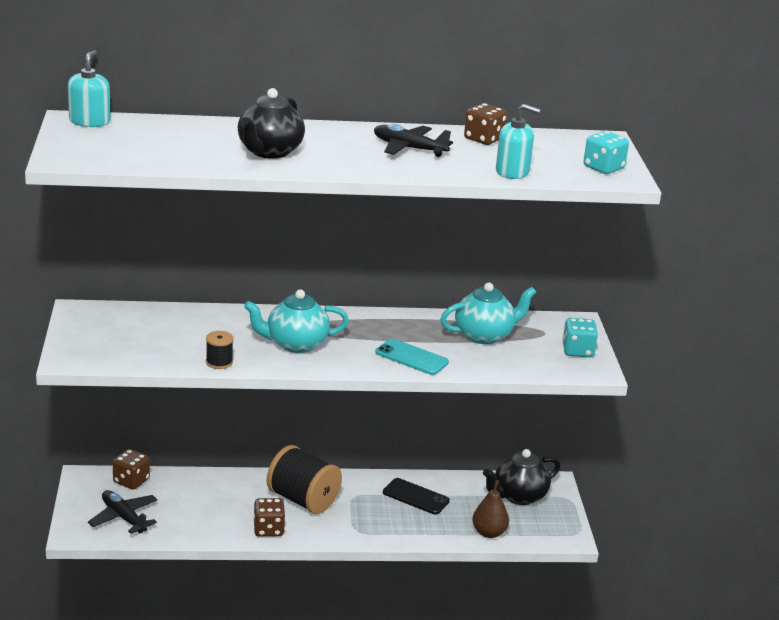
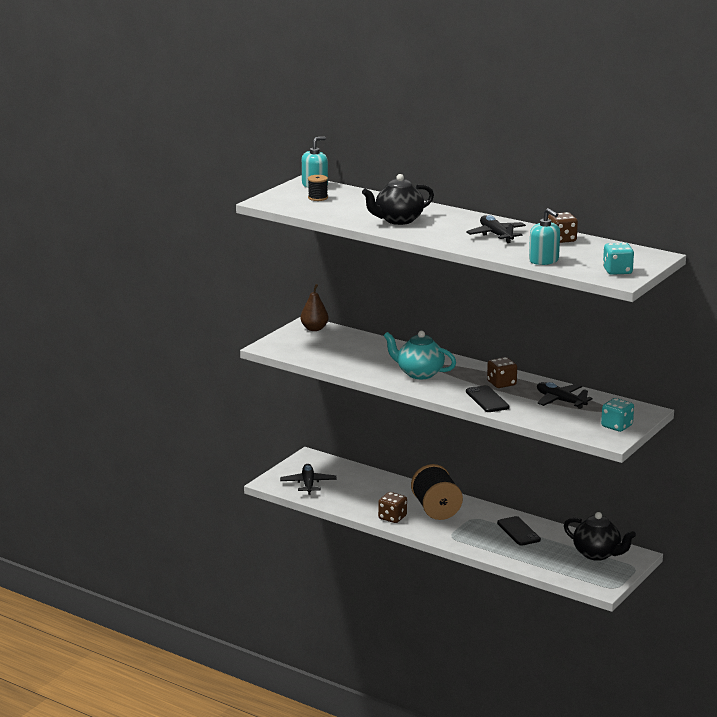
camera: 40 degrees right, 5 degrees down
brown dice [113,449,150,490] -> brown dice moved to [487,357,517,388]
black spool [206,331,234,369] -> black spool moved to [308,175,328,201]
turquoise phone [375,339,449,375] -> black phone [466,385,510,412]
turquoise teapot [440,282,536,344] -> black plane [537,382,593,409]
brown pear [472,480,509,538] -> brown pear moved to [301,284,329,331]
black teapot [483,449,560,505] -> black teapot turned 150 degrees counterclockwise [564,512,636,561]

